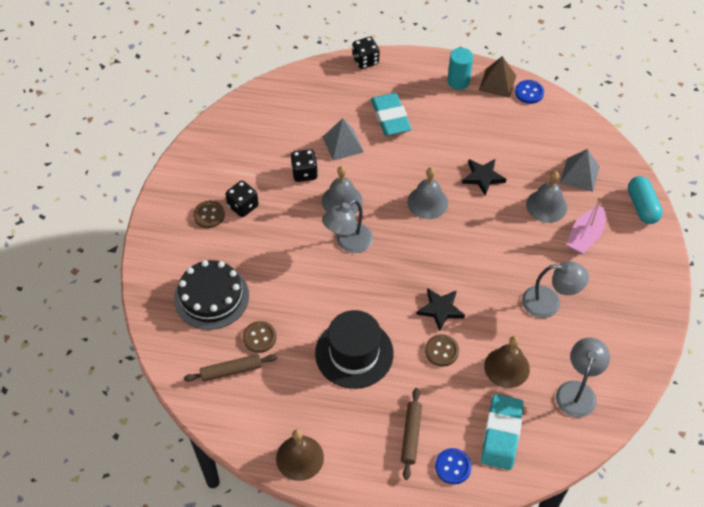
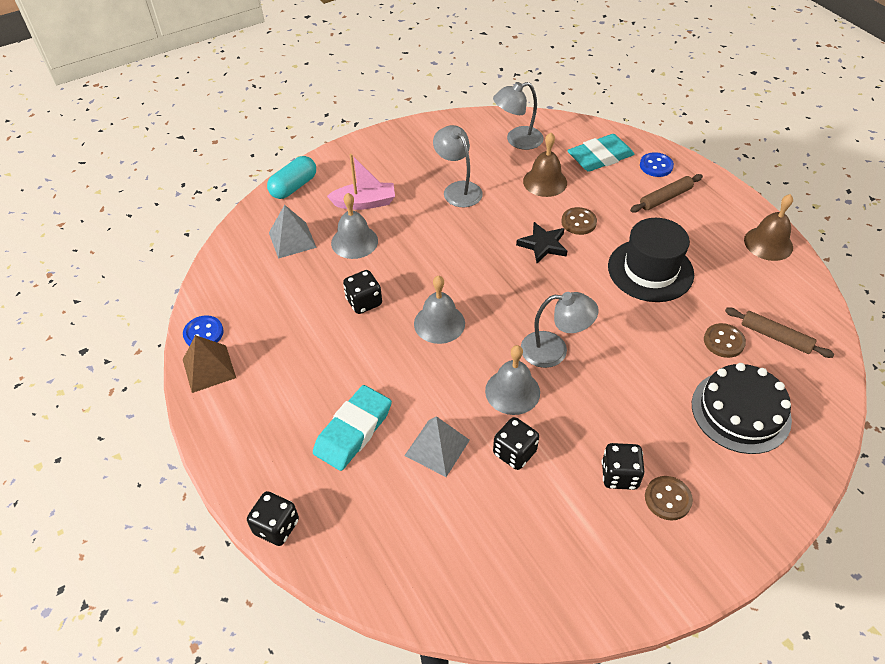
camera: 130 degrees left, 5 degrees down
turquoise cylinder [447,48,473,90] -> none
black star [462,159,506,195] -> black dice [343,270,382,314]

